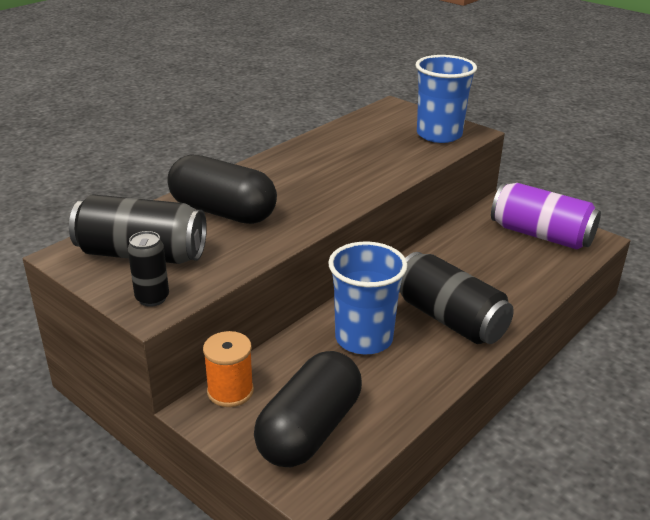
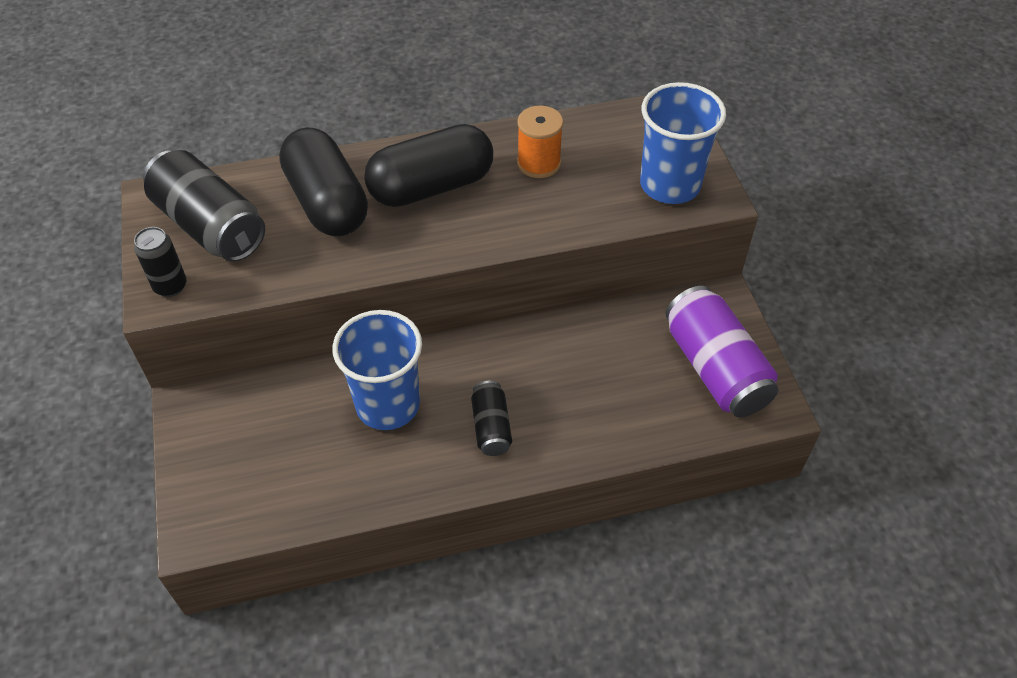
camera: 35 degrees right, 20 degrees up
orange spool [203,331,254,407] -> orange spool moved to [517,105,563,178]
black capsule [254,351,362,467] -> black capsule moved to [364,124,493,207]
black can [399,252,514,344] -> black can [471,381,512,456], size x0.53

